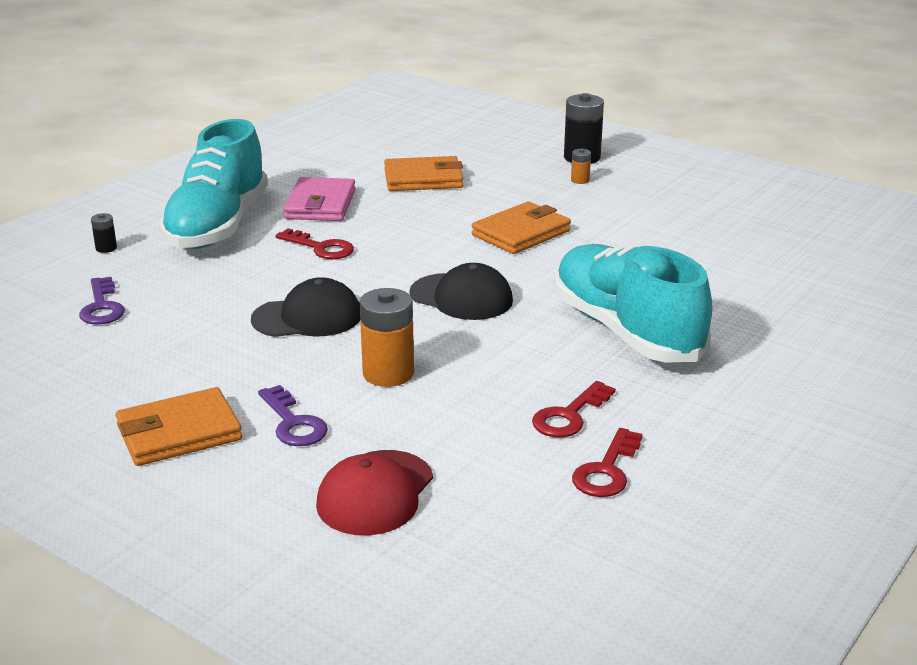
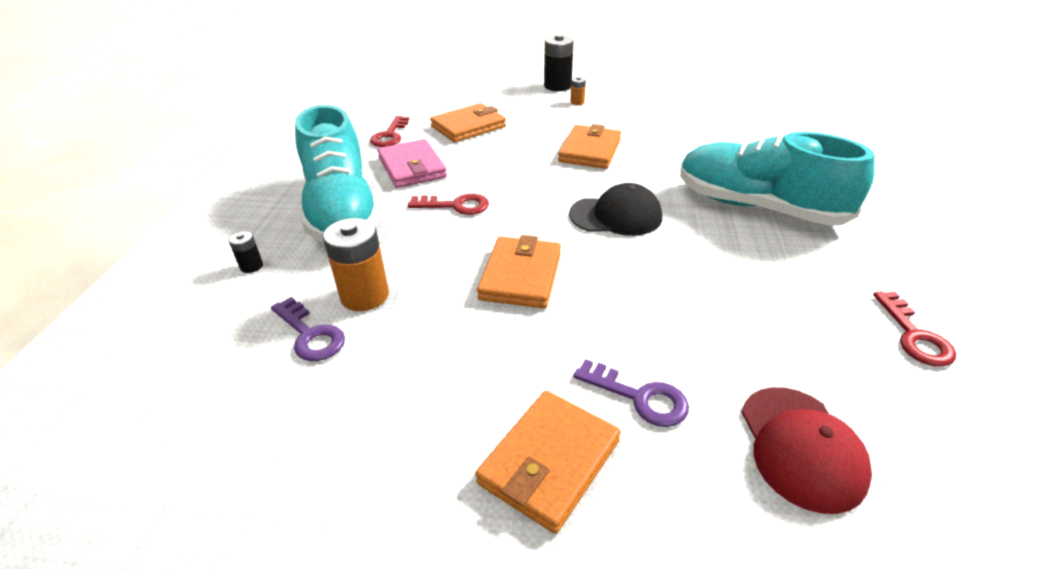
camera: 30 degrees left, 10 degrees up
black cap [251,277,360,337] -> orange wallet [477,235,561,308]
orange battery [360,288,414,387] -> orange battery moved to [323,218,389,311]
red key [532,381,615,438] -> red key moved to [370,116,409,147]

